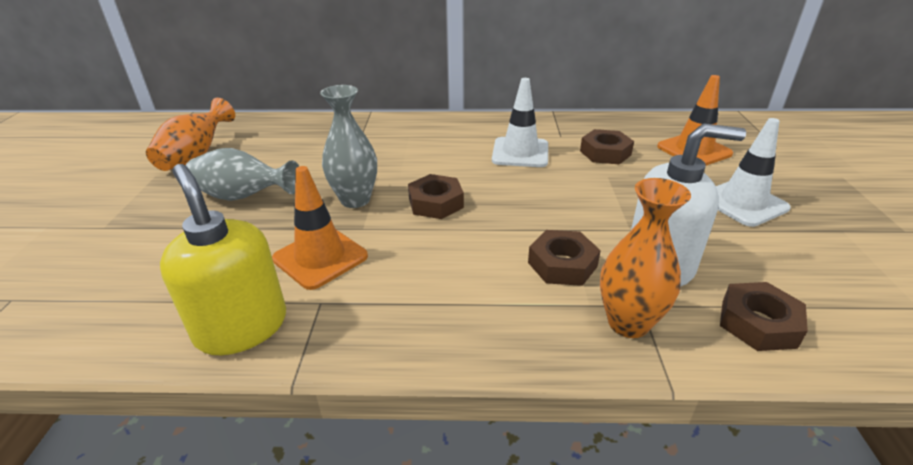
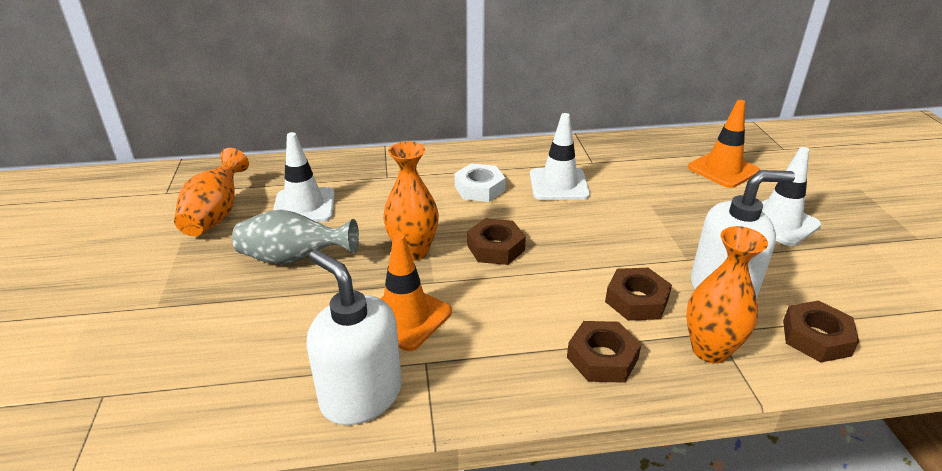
camera: 10 degrees left, 0 degrees up
yellow soap dispenser [160,164,286,355] -> white soap dispenser [306,250,402,425]
grey vase [320,85,377,208] -> orange vase [383,142,439,261]
brown nut [580,129,634,165] -> brown nut moved to [567,321,642,383]
none -> white traffic cone [273,132,335,222]
none -> white nut [455,164,506,202]

